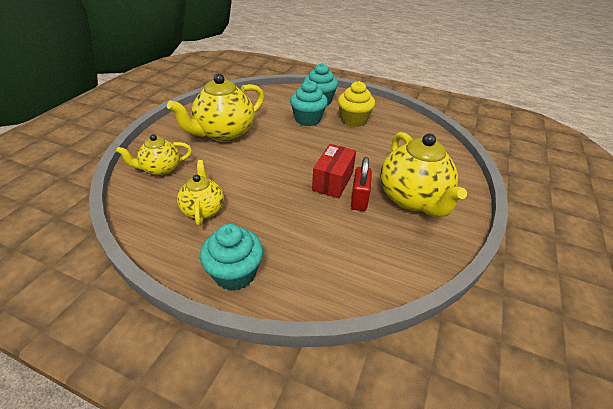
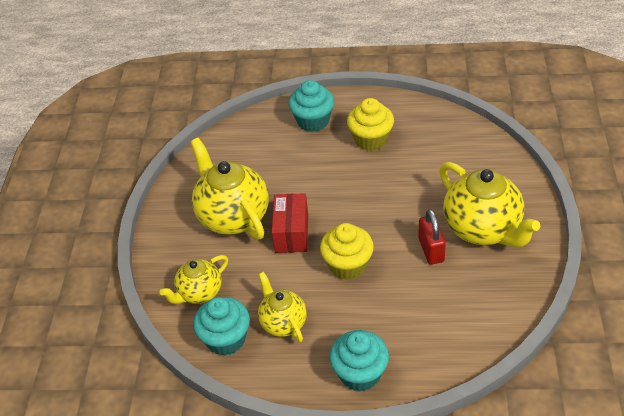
camera: 15 degrees left, 5 degrees up
yellow teapot [167,73,264,142] -> yellow teapot turned 120 degrees clockwise [190,138,269,239]
turquoise cupcake [290,80,328,126] -> turquoise cupcake moved to [193,297,250,356]
red box [312,144,356,198] -> red box moved to [272,193,308,253]
none -> yellow cupcake [320,223,374,280]

